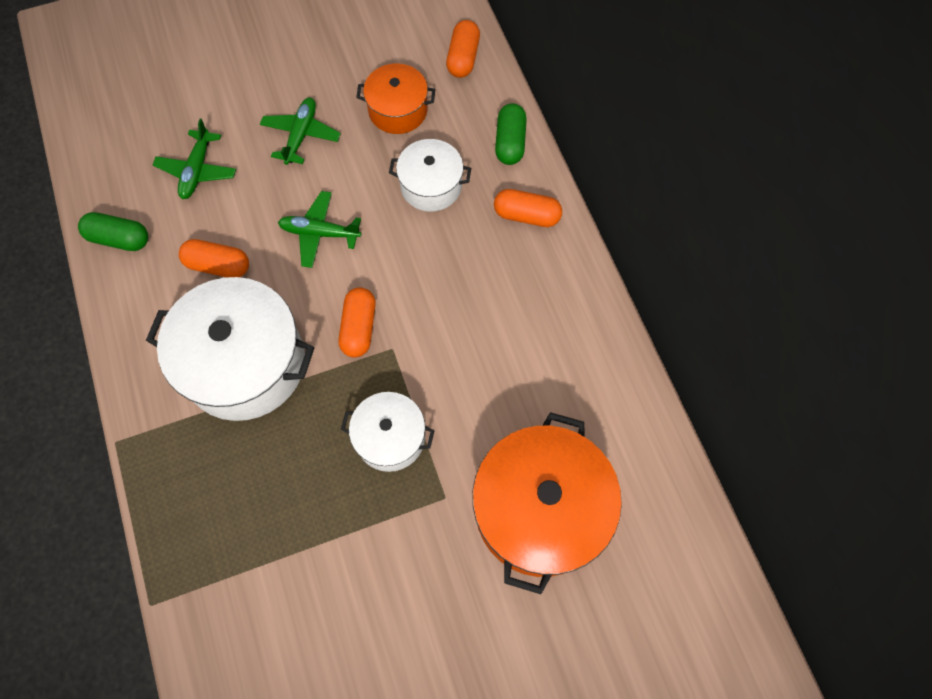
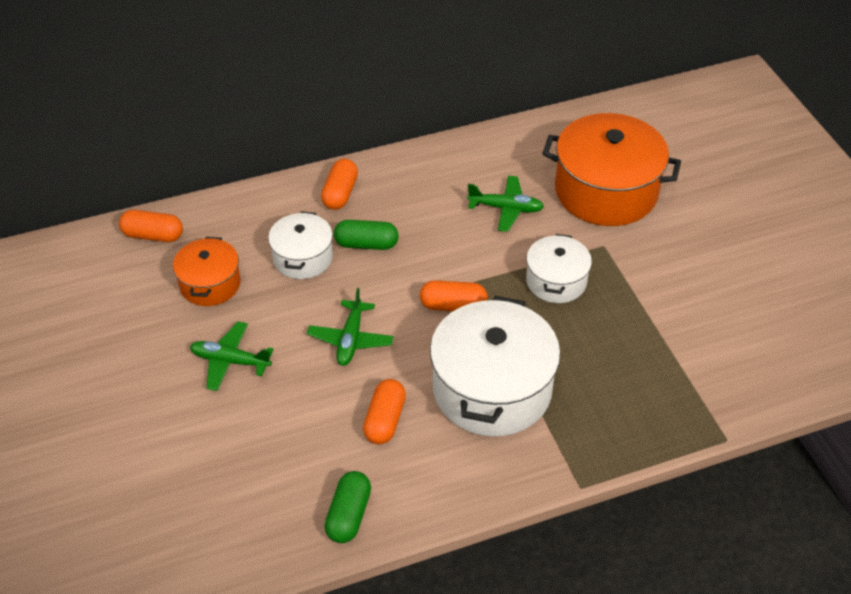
camera: 90 degrees left, 20 degrees down
green plane [153,119,236,199] -> green plane moved to [467,175,544,232]
green capsule [495,103,527,165] -> green capsule moved to [334,220,399,250]

